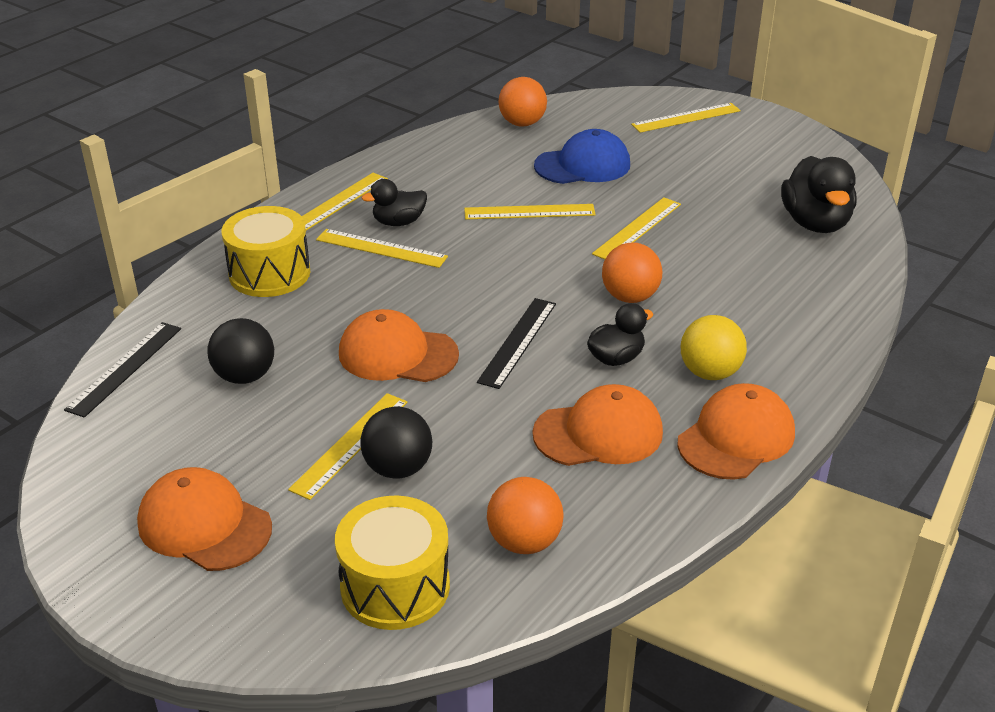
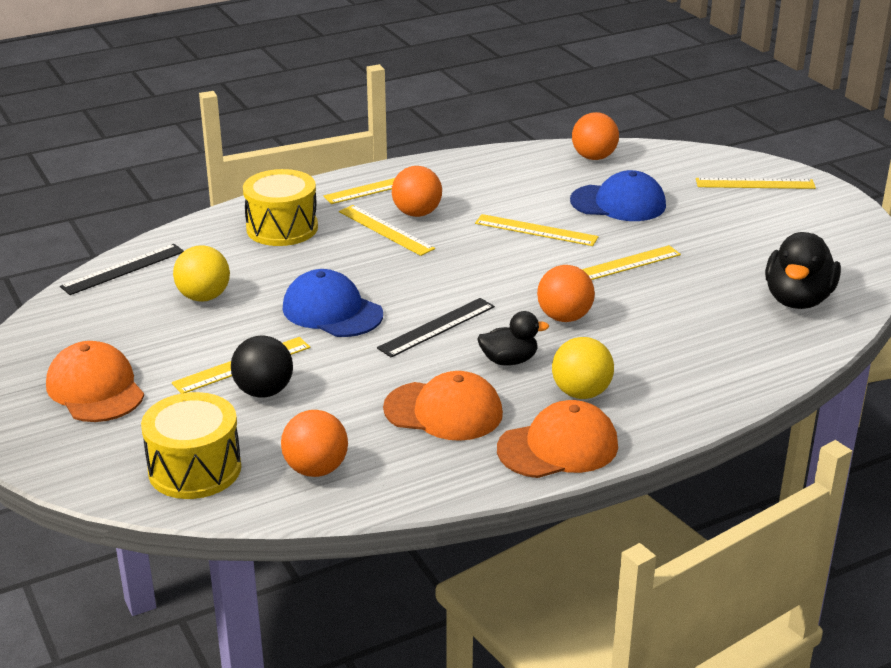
camera: 25 degrees right, 5 degrees down
black ball [208,318,274,384] -> yellow ball [173,246,230,301]
orange cap [339,309,459,382] -> blue cap [283,269,383,337]
black duck [361,179,427,226] -> orange ball [392,166,442,217]

